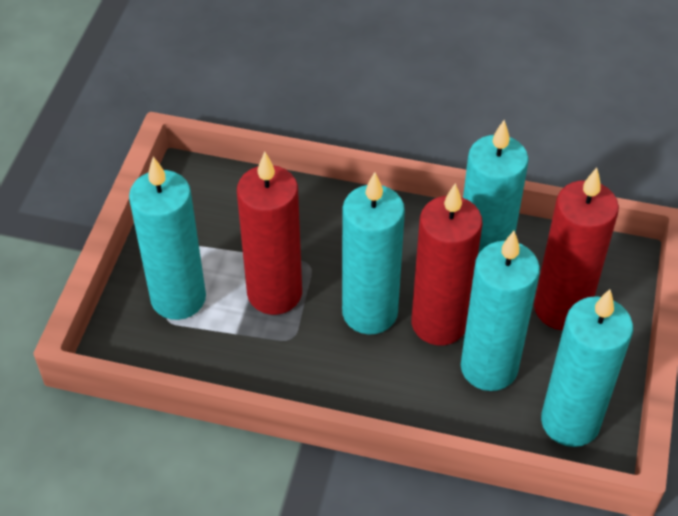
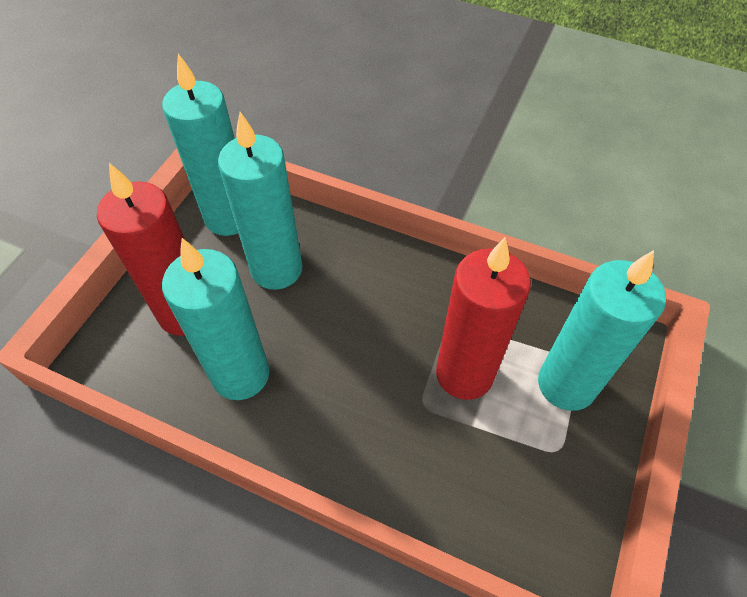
camera: 170 degrees left, 5 degrees up
turquoise candle [342,172,405,334] -> none
red candle [412,183,482,346] -> none

